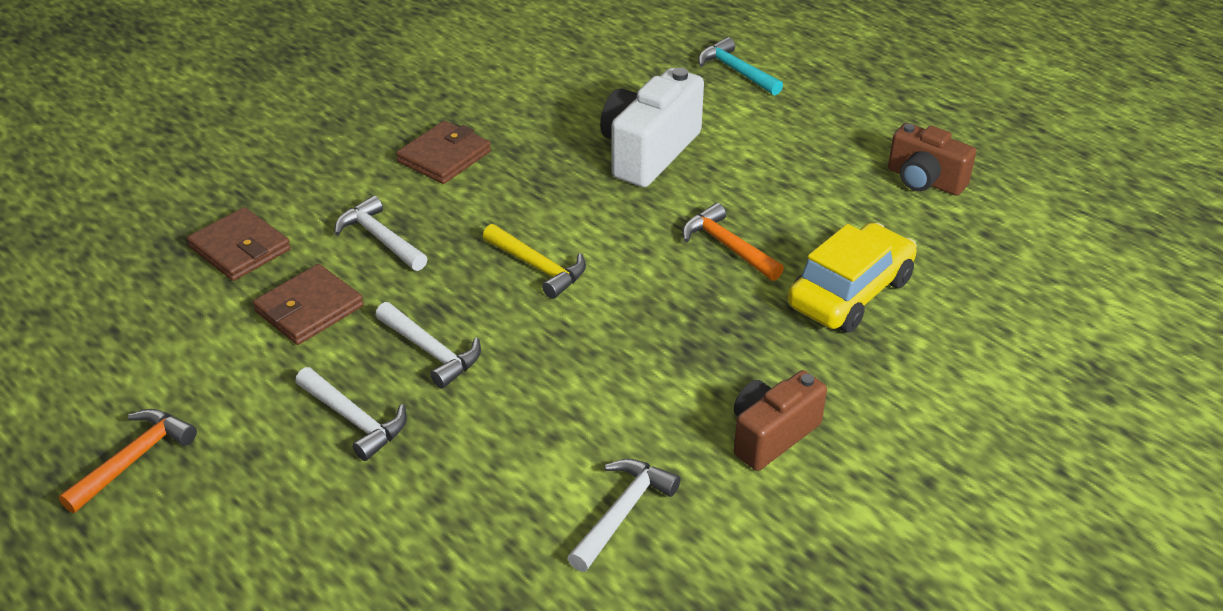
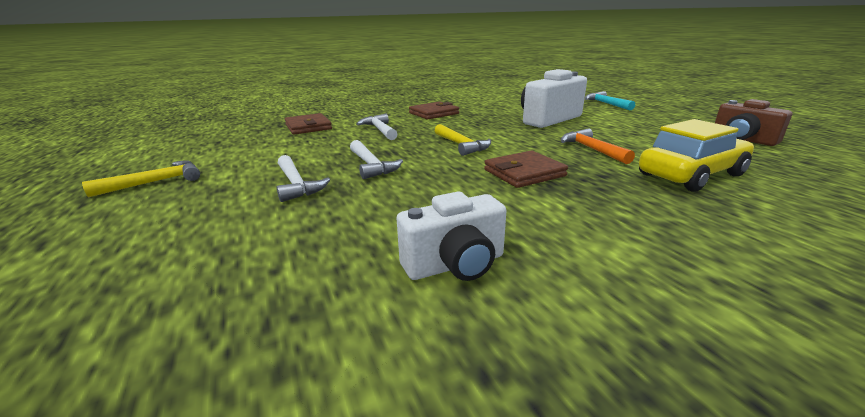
camera: 20 degrees right, 15 degrees down
orange hammer [59,409,197,513] -> yellow hammer [82,160,200,198]
brown wallet [253,264,364,345] -> brown wallet moved to [484,151,568,188]
white hammer [568,459,681,572] -> white camera [396,192,507,281]
brown camera [734,370,827,471] -> none

